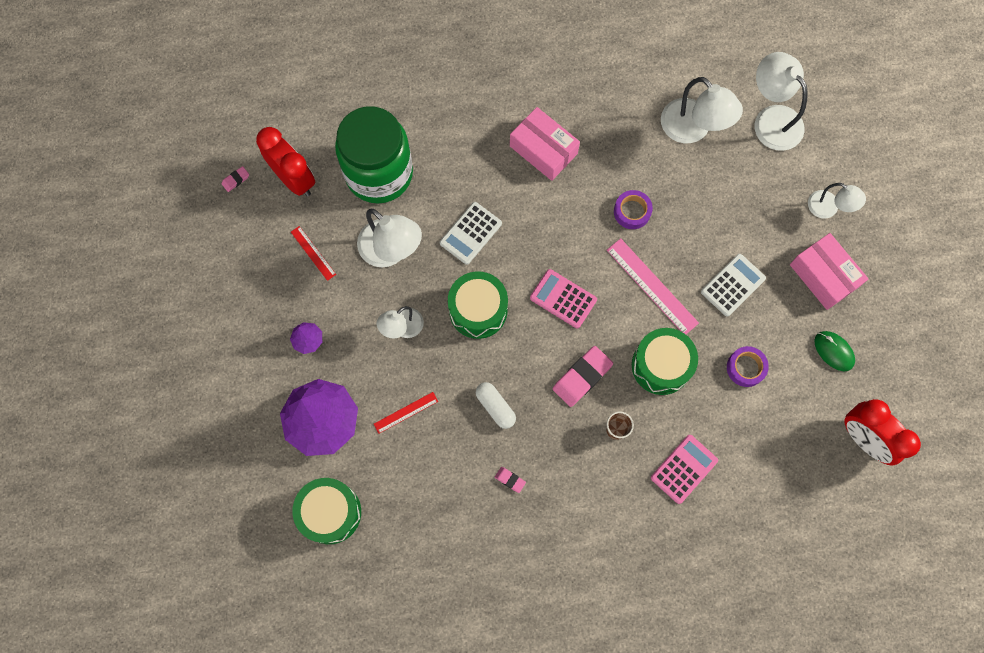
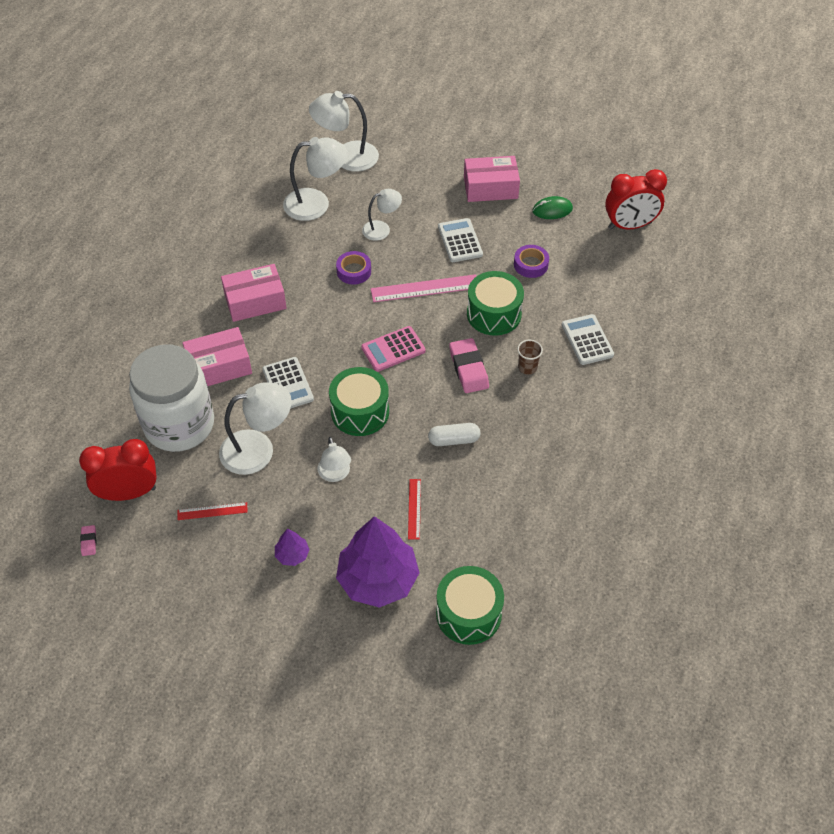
camera: 60 degrees left, 20 degrees down
green jar [335,106,413,203] -> white jar [129,344,214,452]
pink eraser [495,467,526,493] -> none
pink calculator [651,435,718,504] -> white calculator [562,314,614,365]
white lamp [808,183,866,218] -> white lamp moved to [362,189,402,241]
none -> pink box [182,327,252,386]

